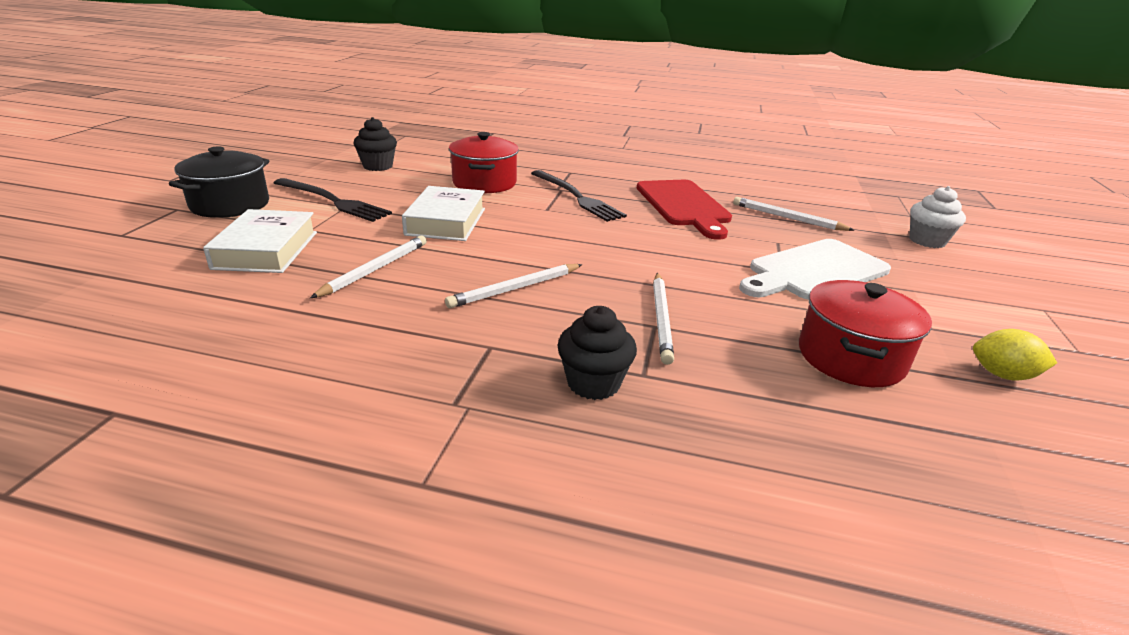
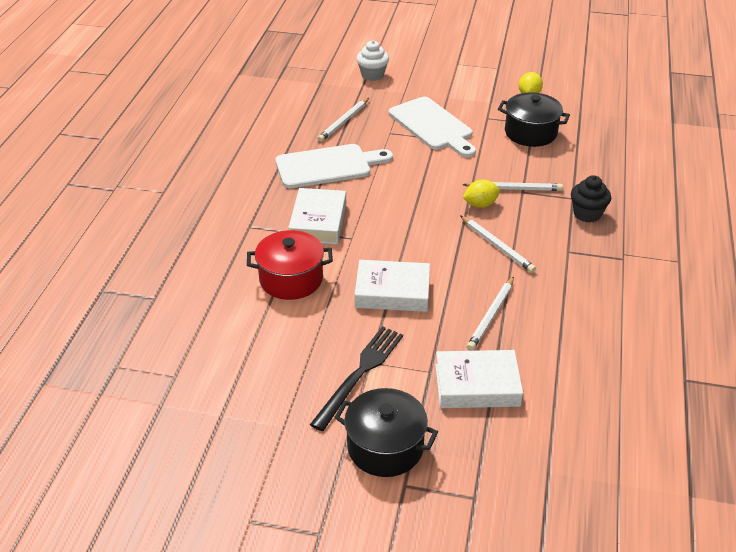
camera: 90 degrees left, 10 degrees up
white pencil [310,236,427,298] -> white pencil turned 90 degrees counterclockwise [467,277,514,351]
black cupcake [353,117,397,171] -> none
black fork [531,170,627,222] -> white book [288,188,346,244]
red cutting board [637,180,732,240] -> white cutting board [275,144,393,188]
red pot [799,280,932,387] -> black pot [498,92,570,147]
none -> yellow lemon [463,180,500,208]

